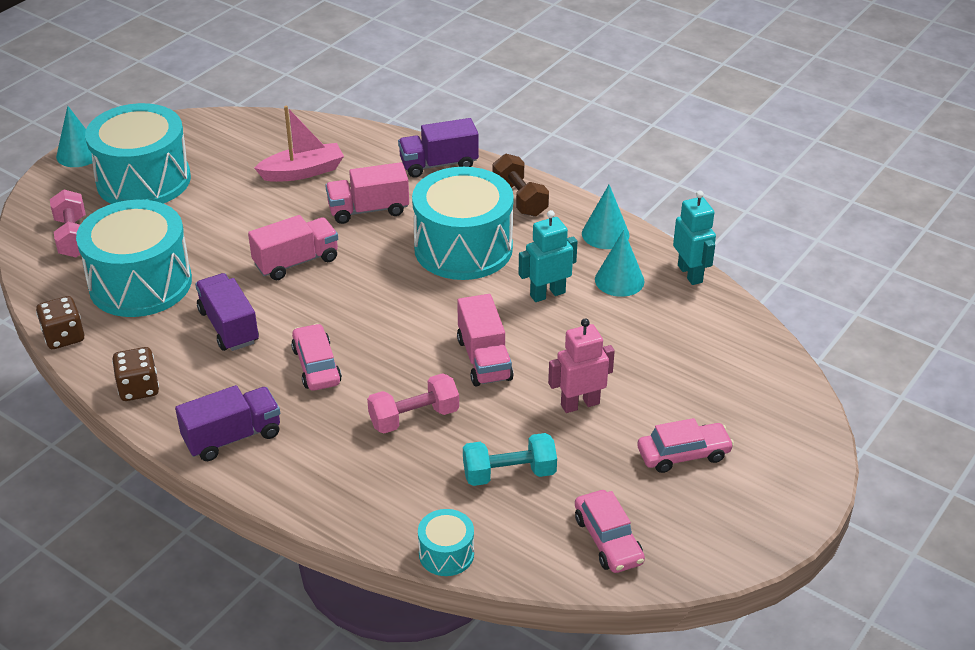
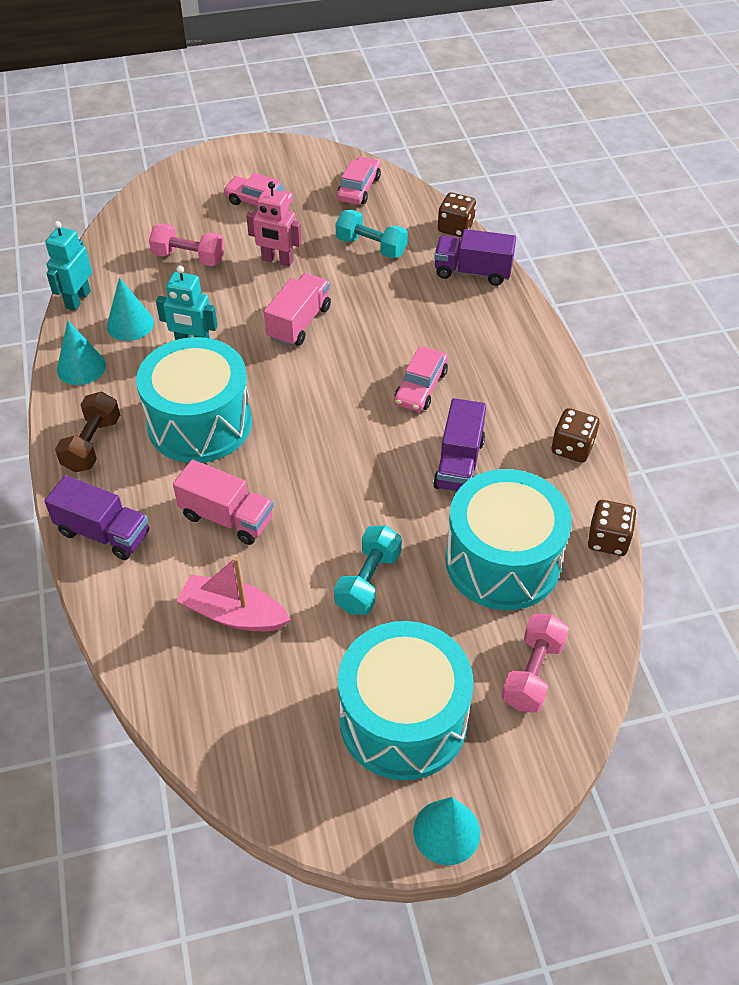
camera: 140 degrees left, 10 degrees up
purple truck [175,385,280,461] -> purple truck moved to [434,229,516,286]
pink truck [248,215,338,280] -> none
pink dumbbell [367,373,459,434] -> pink dumbbell moved to [149,223,225,266]
turquoise drum [418,509,474,576] -> brown dice [438,192,476,238]
none -> turquoise dumbbell [334,525,402,615]

